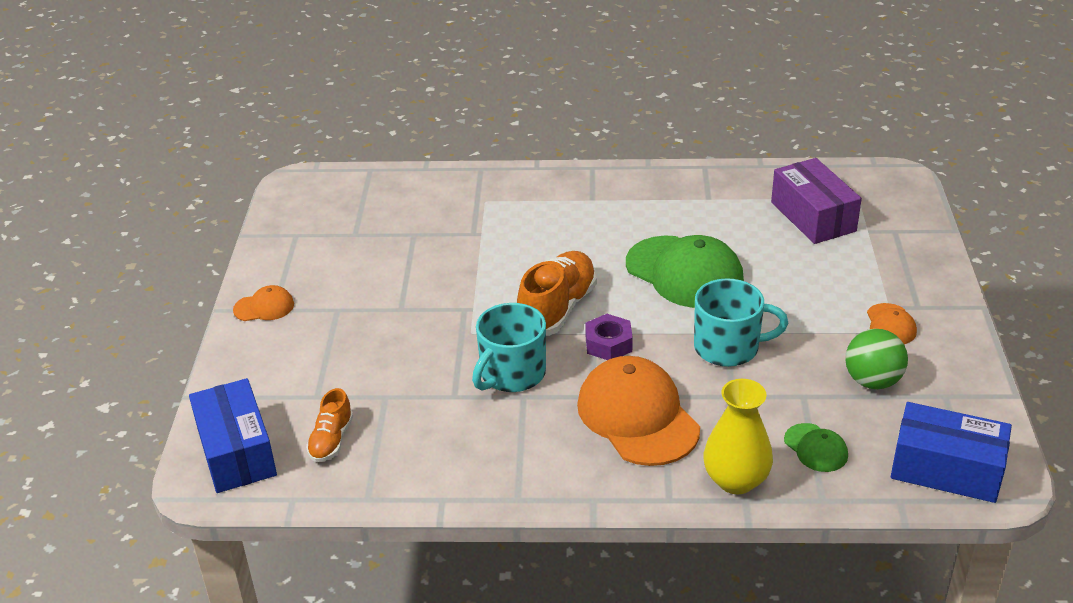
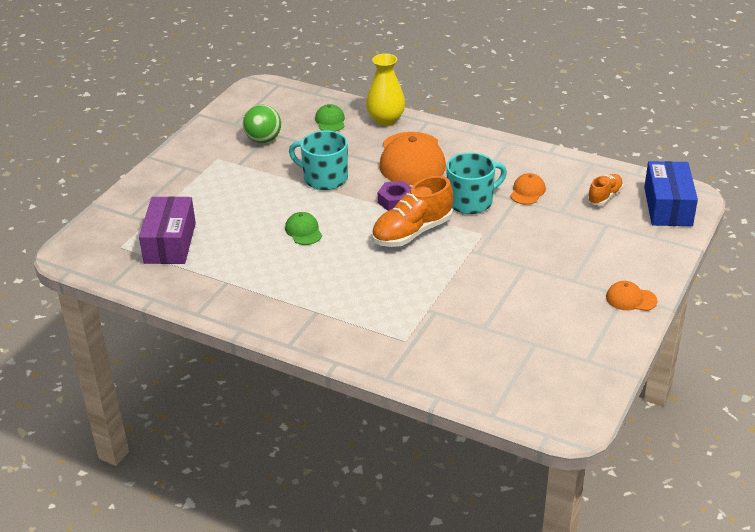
camera: 155 degrees left, 0 degrees up
green cap [626,235,744,308] -> green cap [285,212,322,245], size x0.47
orange cap [867,303,917,344] -> orange cap moved to [510,173,546,205]
blue box [891,402,1012,503] -> none

